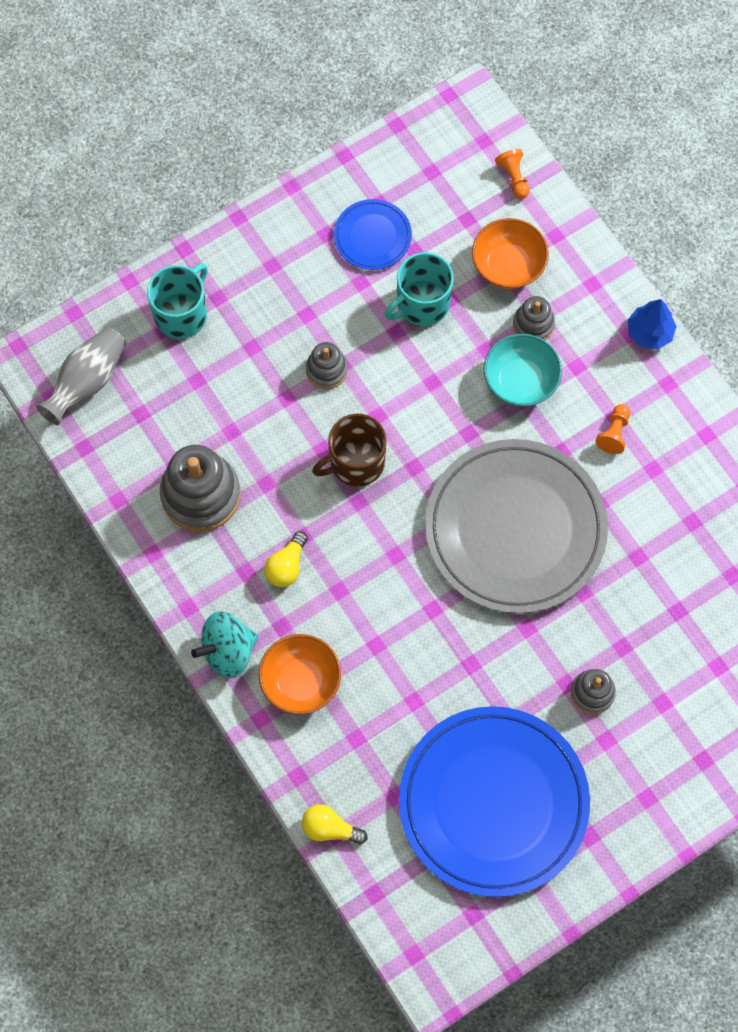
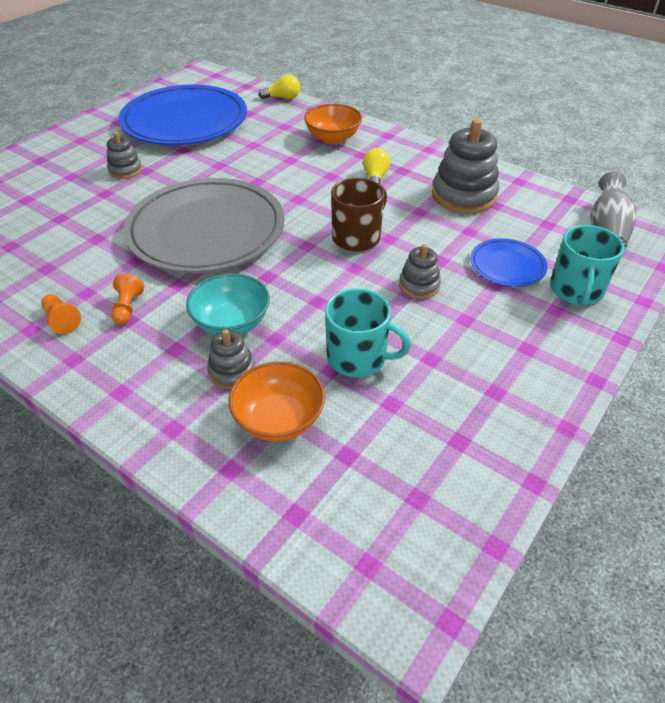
camera: 160 degrees right, 25 degrees down
turquoise spinning top [191,612,259,678] -> none
blue plate [334,199,412,270] -> blue plate moved to [470,238,547,287]
turquoise mug [385,252,454,326] -> turquoise mug turned 75 degrees clockwise [325,288,411,377]
orange pawn [495,149,530,199] -> orange pawn moved to [41,294,81,334]
blue tree [628,299,677,349] -> none

